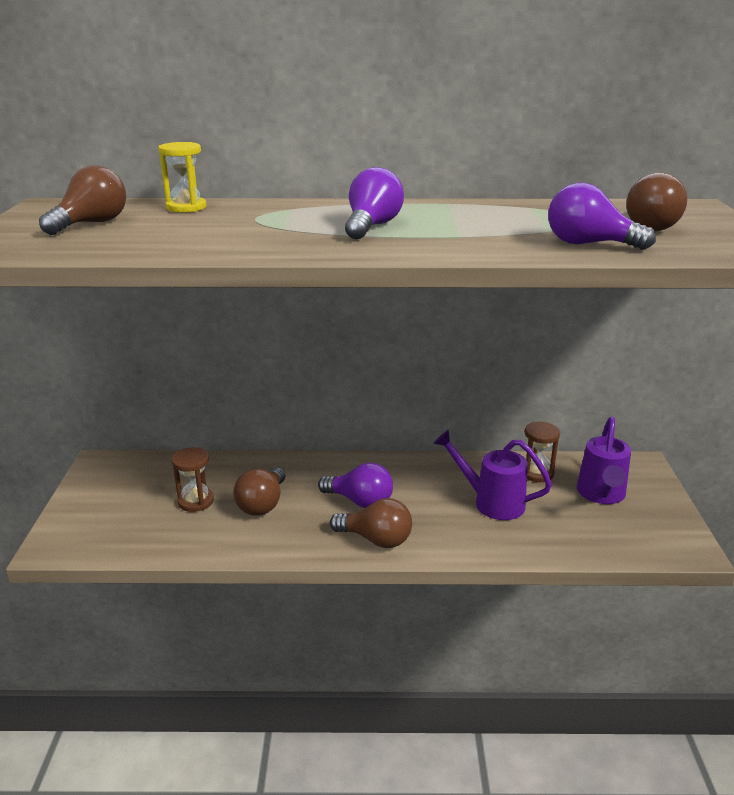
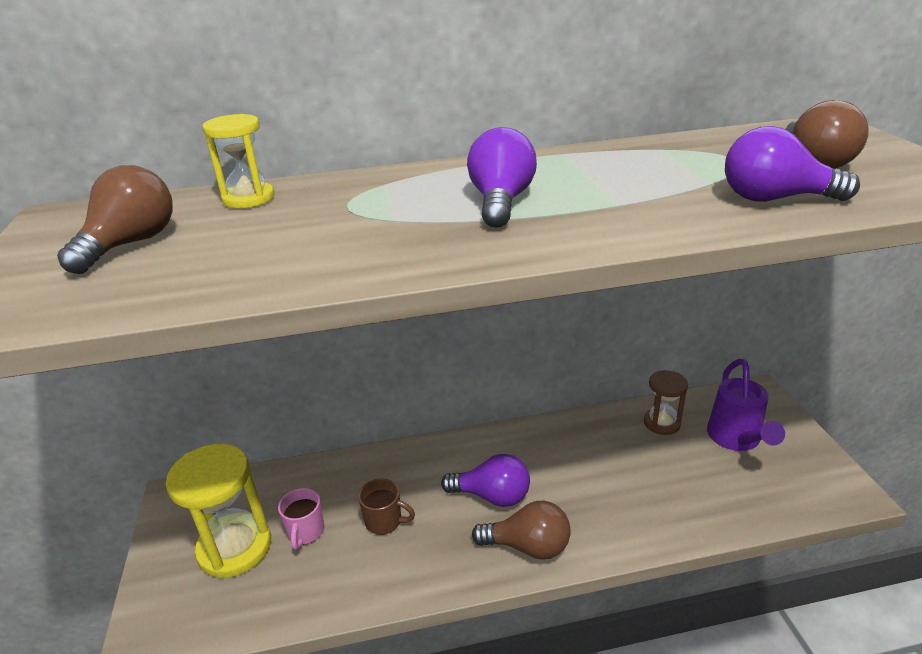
camera: 10 degrees left, 5 degrees up
brown hourglass [172,447,214,512] -> pink mug [278,488,324,550]
brown light bulb [233,467,285,516] -> brown mug [358,479,415,535]
purple watering can [433,430,552,520] -> none
none -> yellow hourglass [166,444,271,578]

